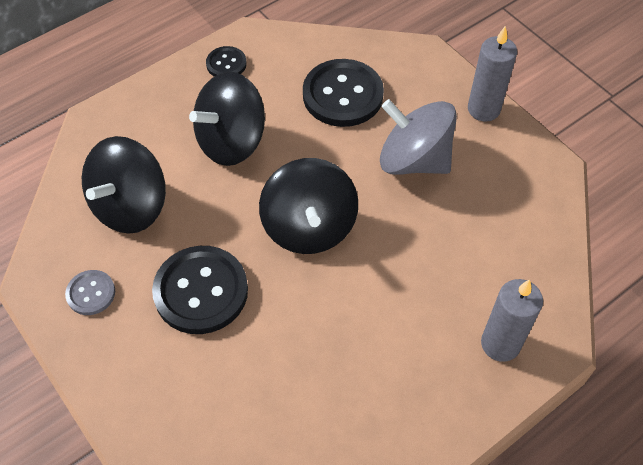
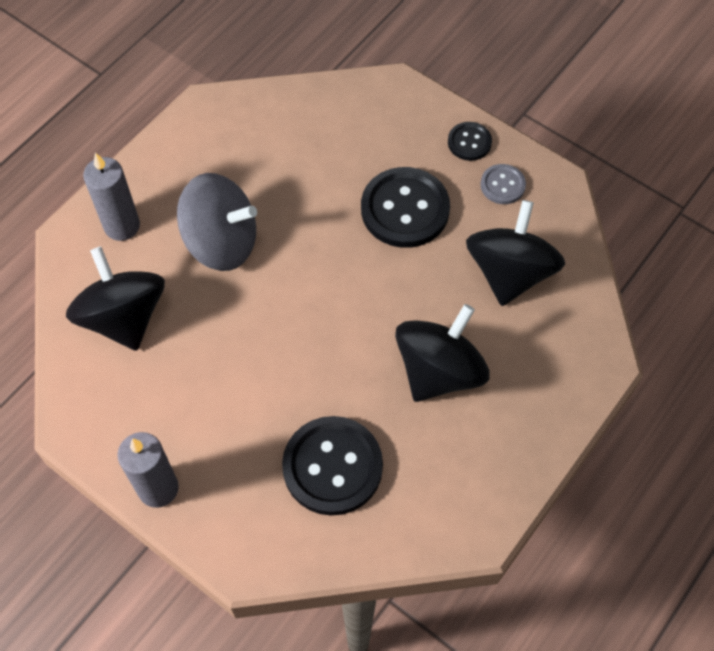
camera: 165 degrees right, 5 degrees up
black button [206,46,247,77] -> black button moved to [448,122,492,161]
black spinning top [259,158,358,254] -> black spinning top moved to [66,246,165,351]
grey spinning top [380,99,457,175] -> grey spinning top moved to [177,173,257,271]

